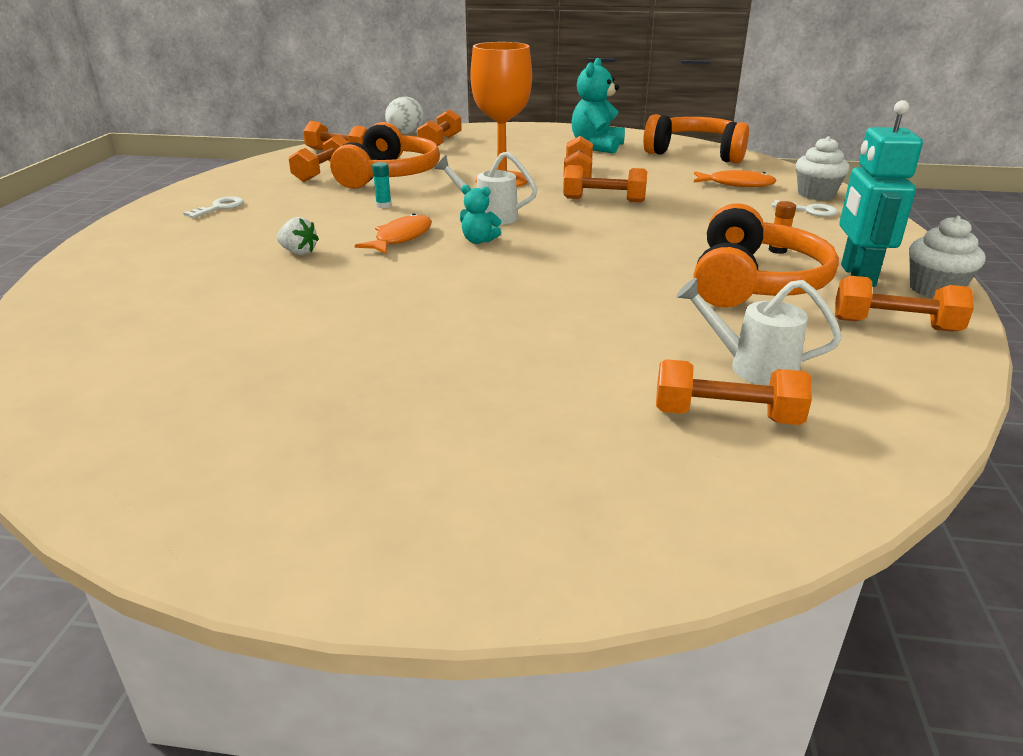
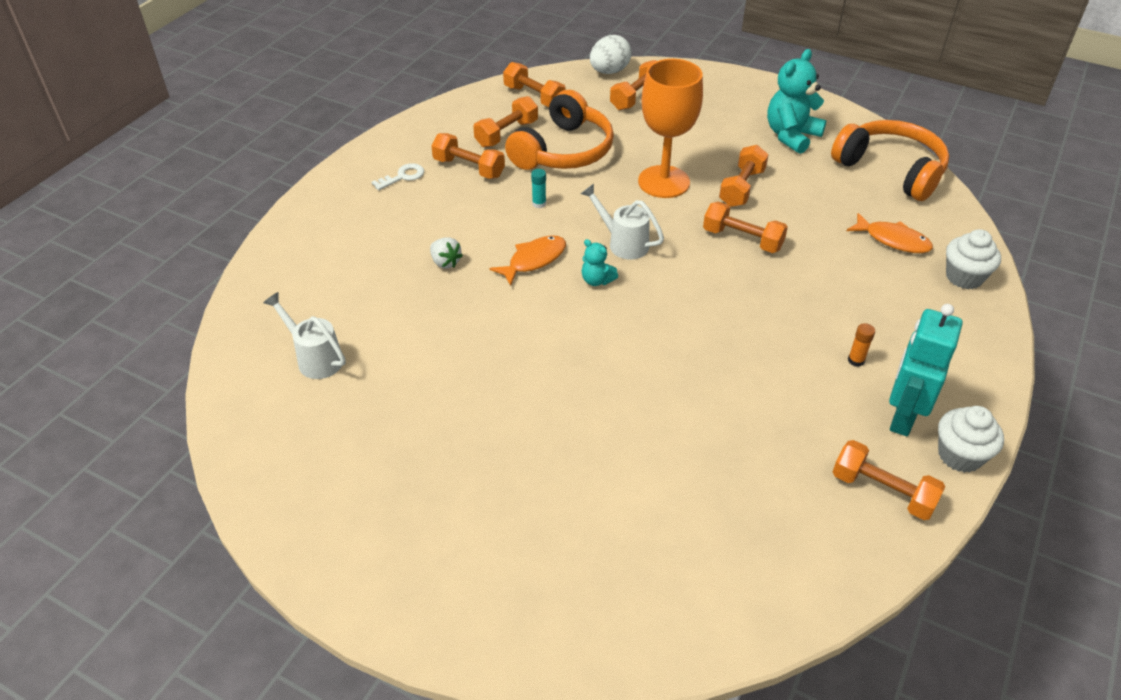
camera: 20 degrees right, 15 degrees up
orange dumbbell [656,359,812,425] -> orange dumbbell moved to [431,133,505,179]
white watering can [676,278,842,386] -> white watering can moved to [263,292,346,379]
orange headphones [693,203,839,307] -> none
white key [772,200,838,217] -> none

